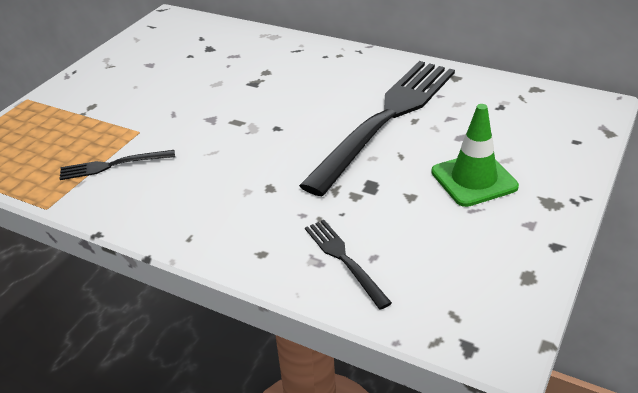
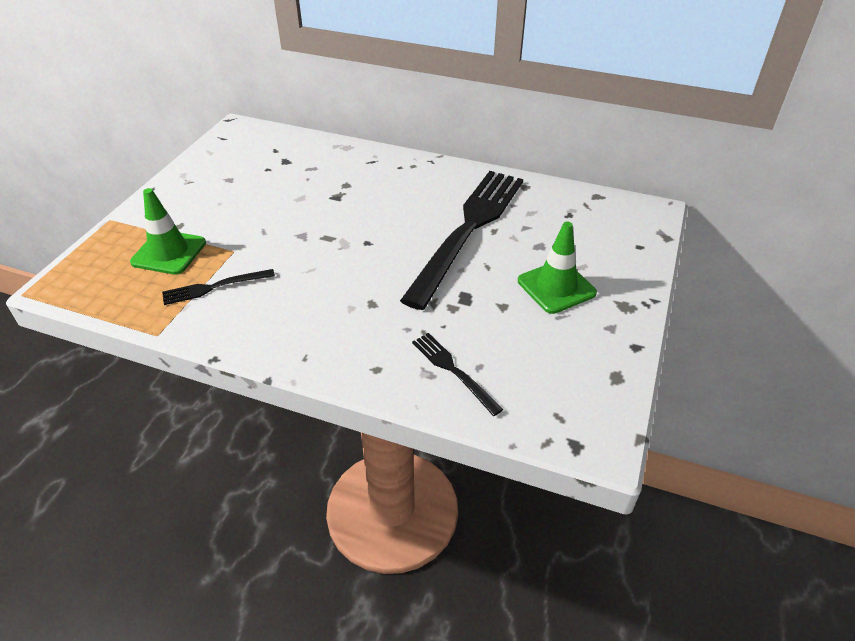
camera: 10 degrees left, 5 degrees up
none -> green traffic cone [130,188,206,275]

